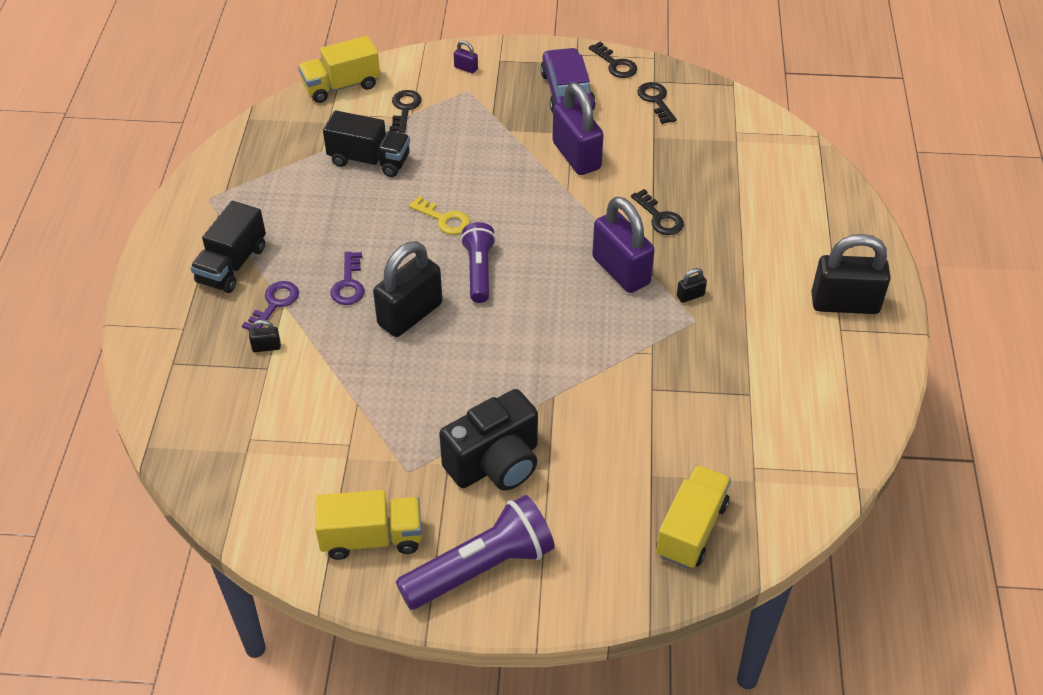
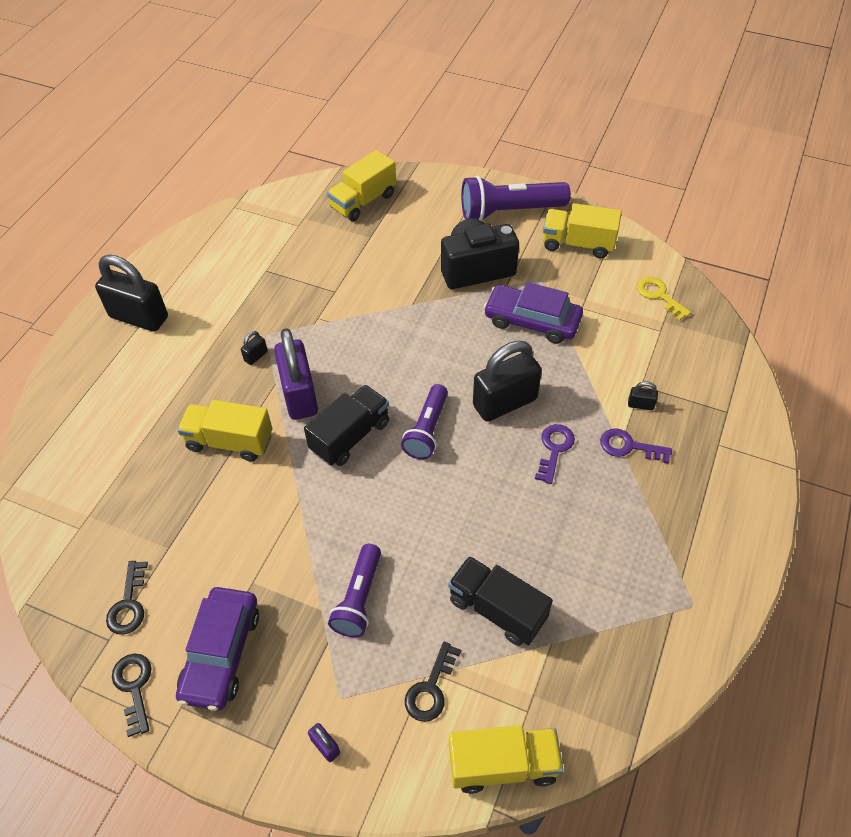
camera: 160 degrees left, 5 degrees up
black truck [190,201,266,293] -> black truck moved to [304,385,389,466]
purple key [242,281,299,330] -> purple key turned 60 degrees clockwise [600,428,672,464]
yellow key [408,196,470,235] -> yellow key moved to [637,277,691,321]
purple padlock [552,82,604,175] -> none
black key [631,189,684,235] -> yellow truck [177,400,272,461]
black padlock [677,268,707,303] -> black padlock turned 45 degrees counterclockwise [241,331,268,365]
none -> purple flashlight [328,544,381,637]
none -> purple car [483,282,583,344]

